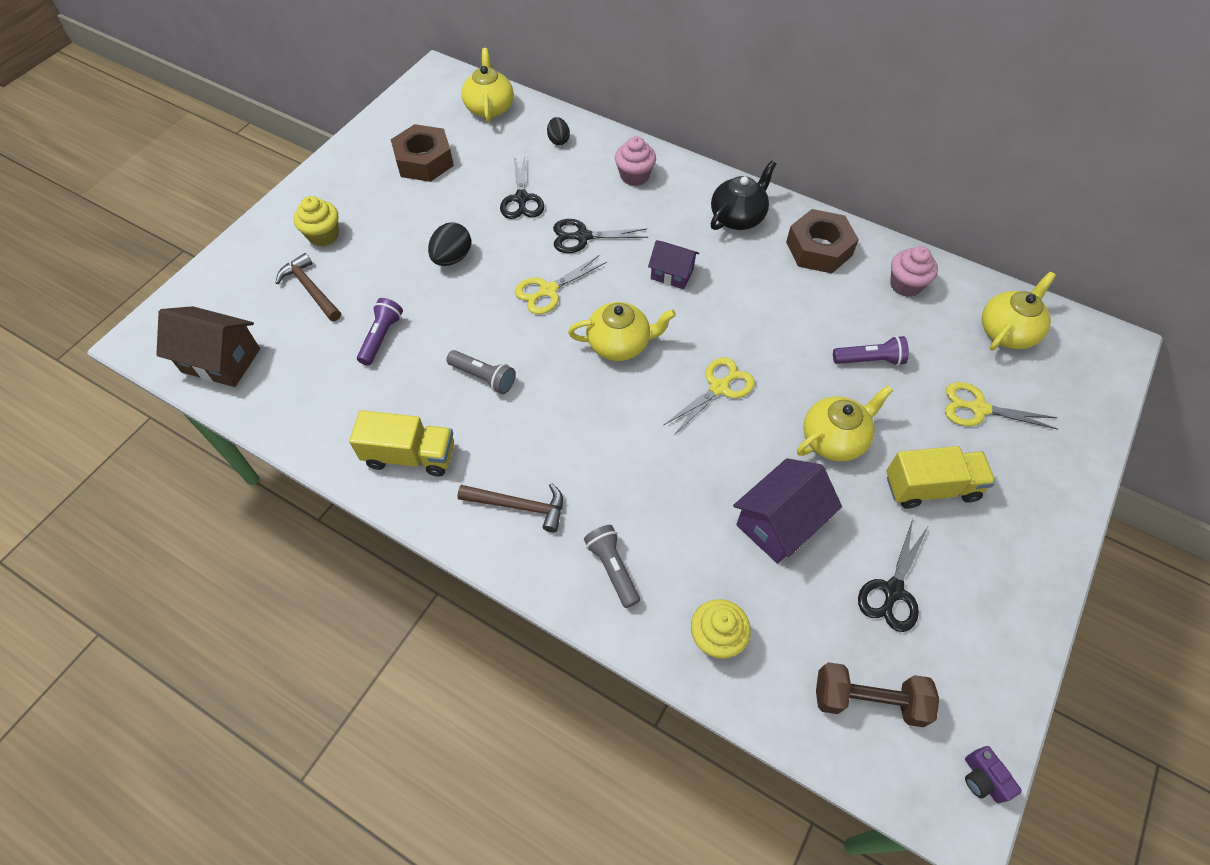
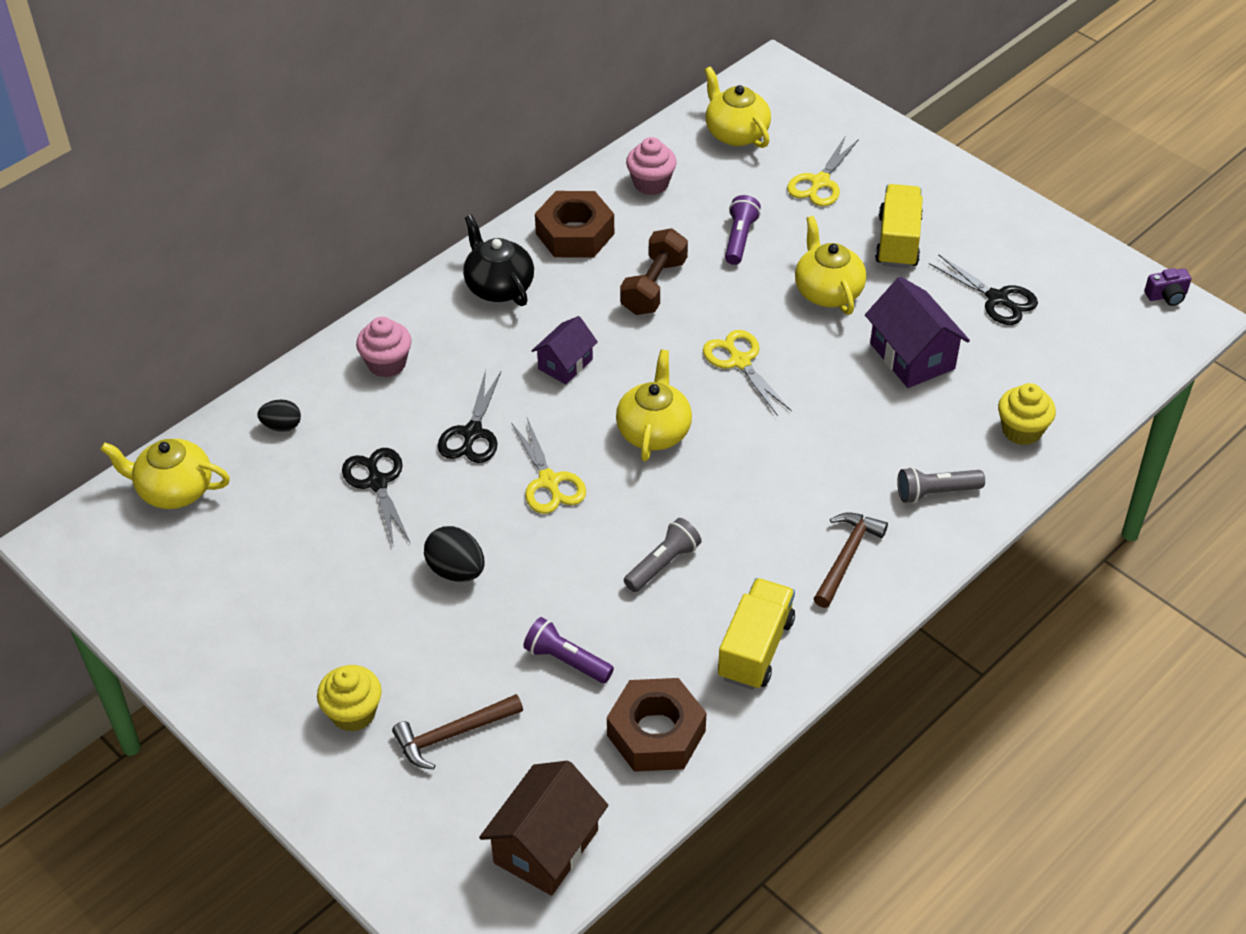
camera: 75 degrees left, 10 degrees down
brown nut [391,124,454,182] -> brown nut moved to [607,678,706,772]
black scissors [500,155,544,219] -> black scissors turned 120 degrees counterclockwise [342,448,410,547]
brown dumbbell [816,662,939,727] -> brown dumbbell moved to [620,228,688,315]

